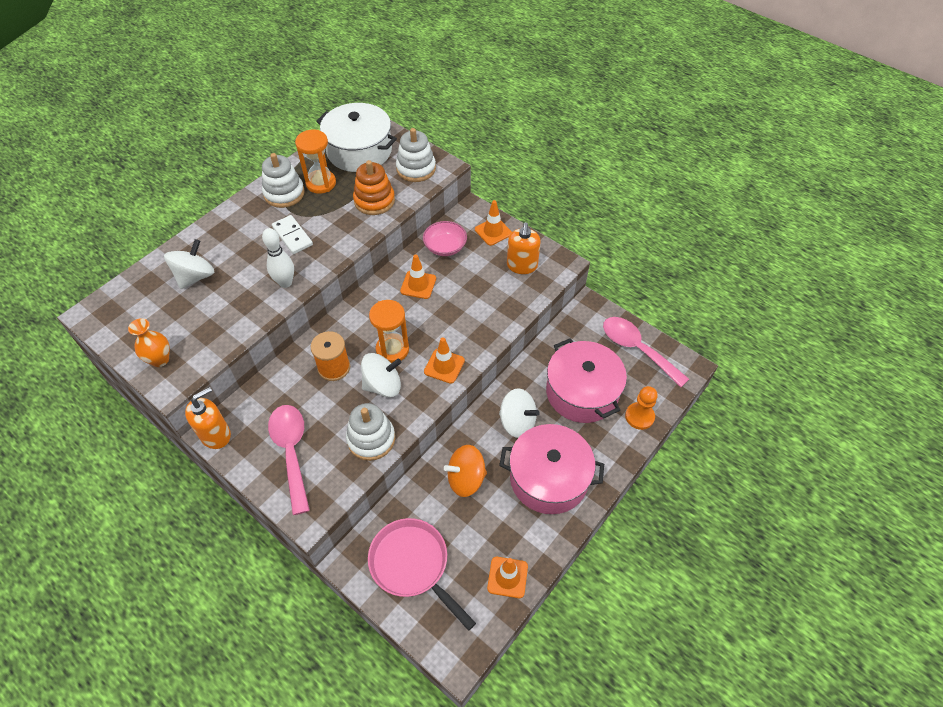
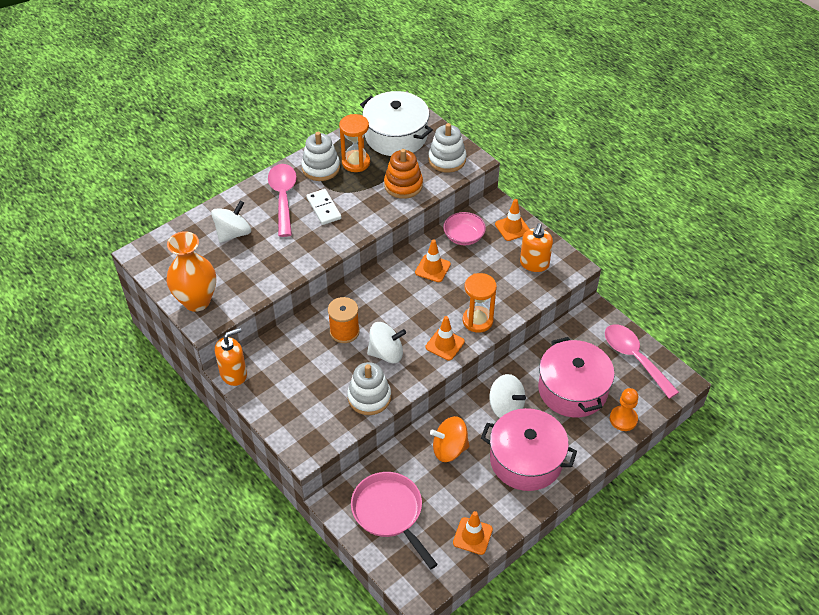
camera: 10 degrees right, 5 degrees down
orange vase [128,318,170,367] -> orange vase [166,231,216,312], size x1.73
white bowling pin [262,228,294,288] -> none
pink spoon [268,405,310,515] -> pink spoon moved to [268,164,297,237]
orange hourglass [369,300,409,363] -> orange hourglass moved to [463,273,497,333]

